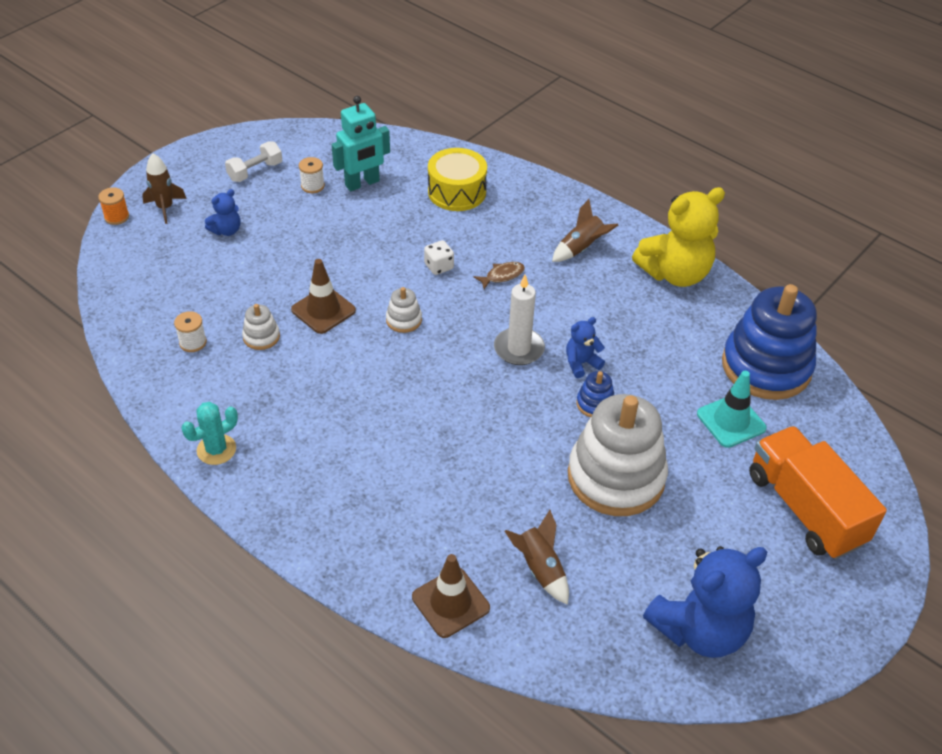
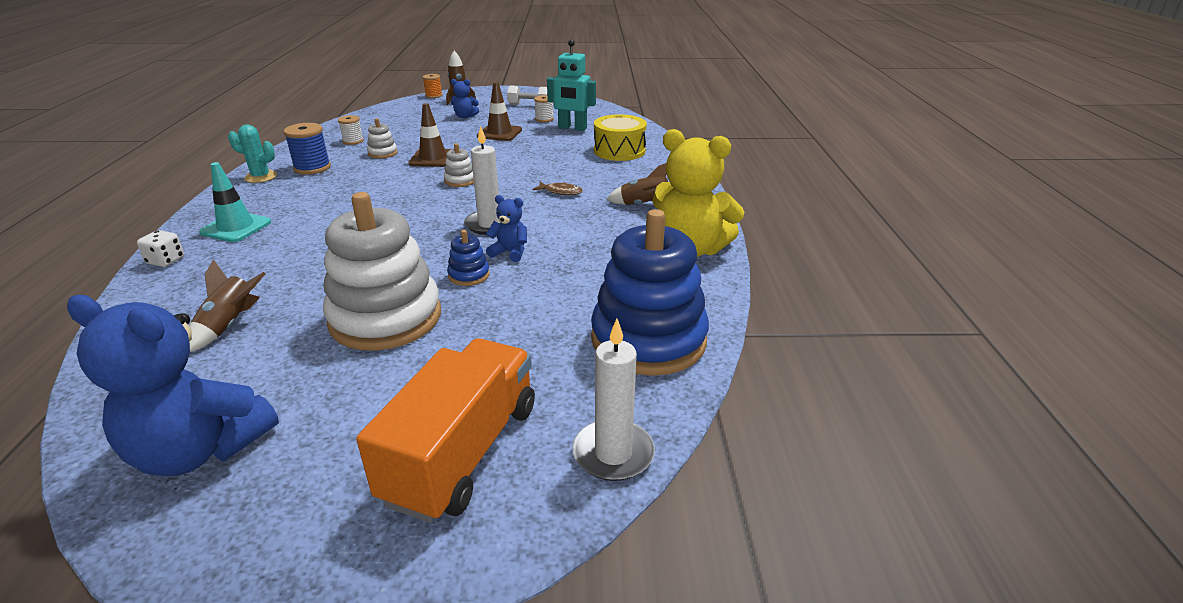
camera: 50 degrees right, 15 degrees down
brown traffic cone [412,554,490,638] -> brown traffic cone moved to [477,82,522,141]
white dice [424,240,454,275] -> white dice moved to [137,230,184,267]
turquoise traffic cone [697,371,767,448] -> turquoise traffic cone moved to [199,162,271,242]
none -> blue spool [283,123,331,175]
none -> white candle [572,319,655,481]

